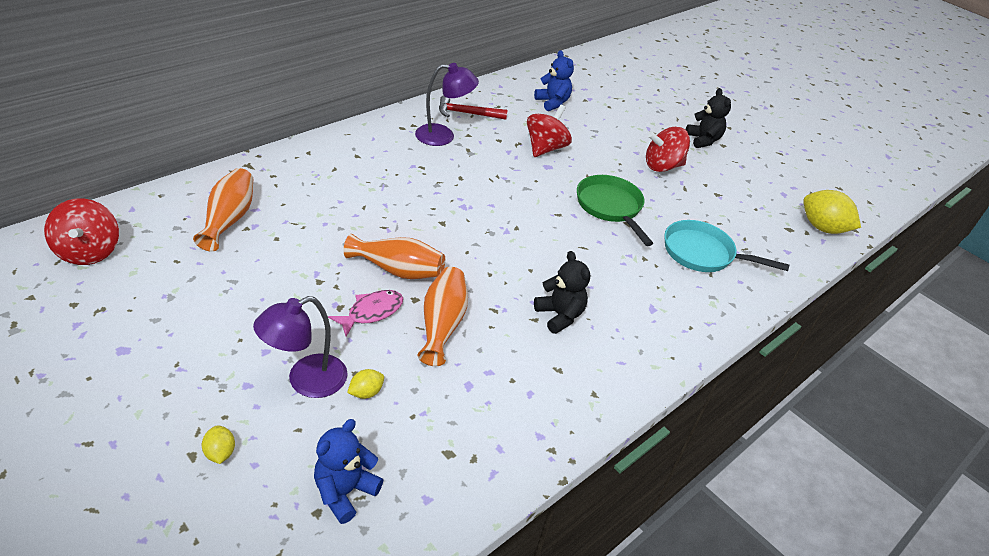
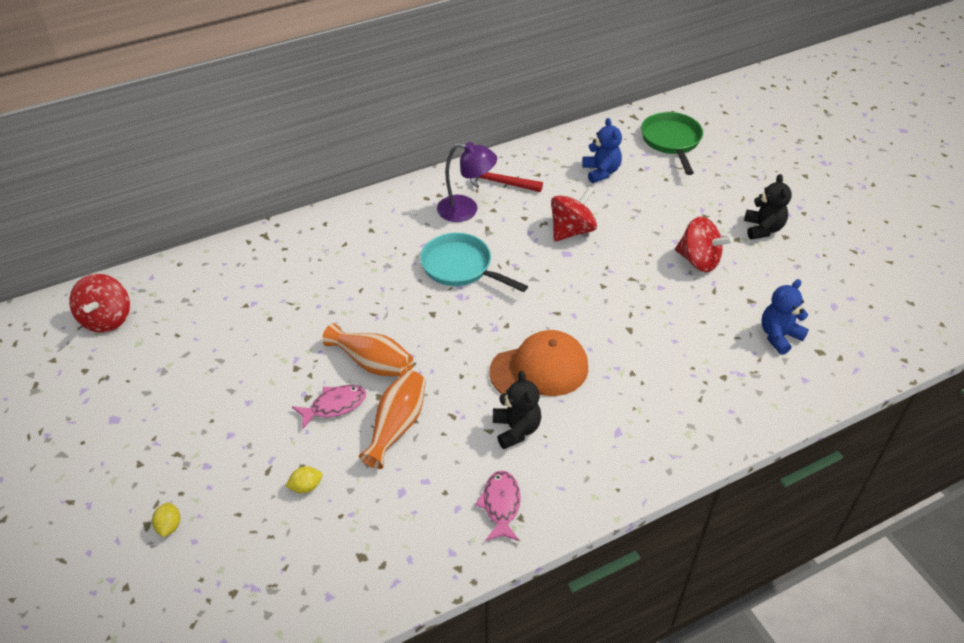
camera: 20 degrees right, 5 degrees up
orange vase [193,168,253,252] -> none
purple lamp [253,296,348,398] -> none
blue teddy bear [314,419,383,524] -> blue teddy bear moved to [761,279,809,355]
green pan [577,175,653,246] -> green pan moved to [641,112,703,175]
red spinning top [646,127,690,172] -> red spinning top turned 150 degrees counterclockwise [675,217,734,272]
turquoise pan [664,220,789,272] -> turquoise pan moved to [420,233,528,292]
yellow lemon [803,190,861,234] -> none
none -> pink fish [475,471,521,541]
none -> orange cap [489,330,588,396]

